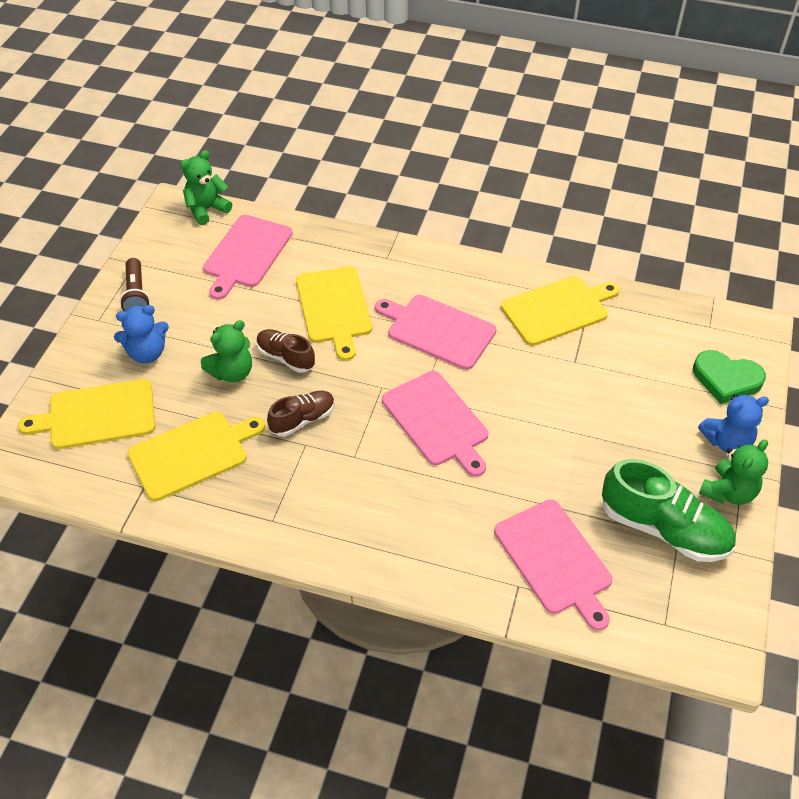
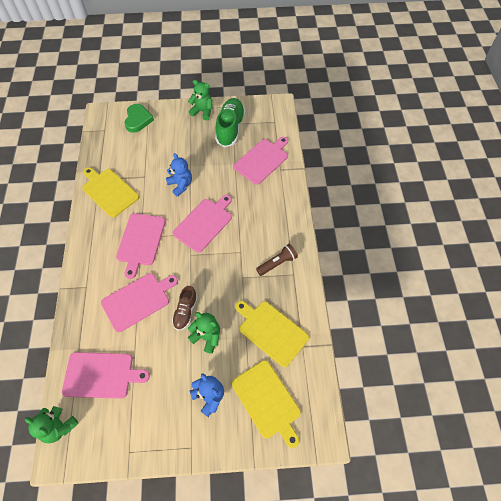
camera: 110 degrees left, 10 degrees up
brown flashlight [120,258,150,311] -> brown flashlight moved to [256,244,298,276]
brown shoe [267,391,335,437] -> none
yellow cutting board [296,267,372,361] -> pink cutting board [101,273,178,332]
blue teddy bear [698,394,769,453] -> blue teddy bear moved to [166,153,192,197]

